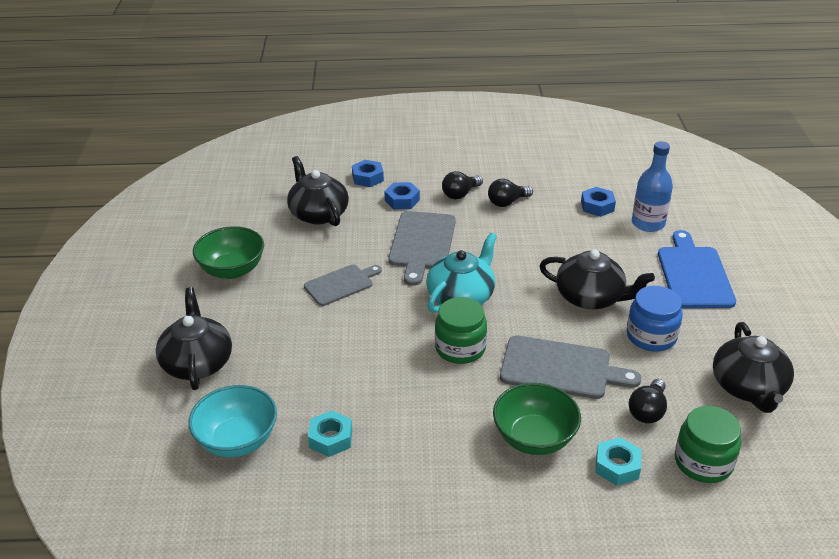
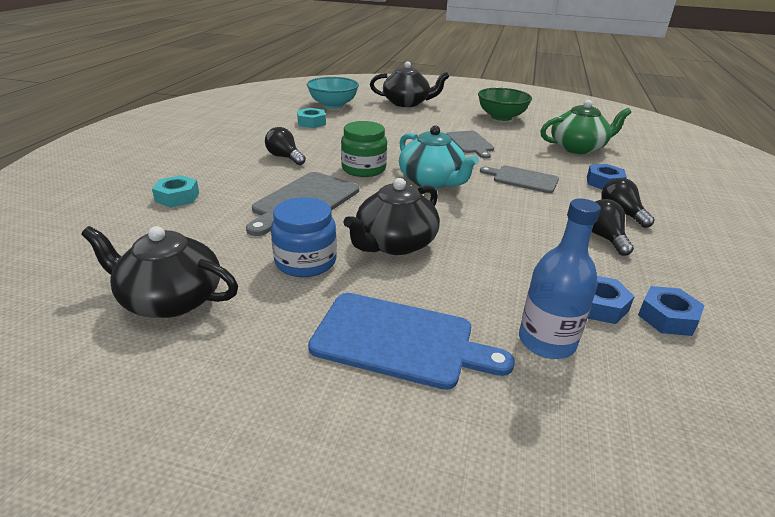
camera: 105 degrees right, 5 degrees down
black teapot [287,156,349,226] -> green teapot [540,100,631,154]
blue nut [352,160,384,187] -> blue nut moved to [638,286,705,336]
grey cutting board [388,211,456,286] -> grey cutting board [480,165,559,193], size x0.65
green bowl [493,383,581,455] -> none
black light bulb [629,379,667,424] -> black light bulb moved to [265,127,306,165]
green jar [675,406,741,483] -> none

